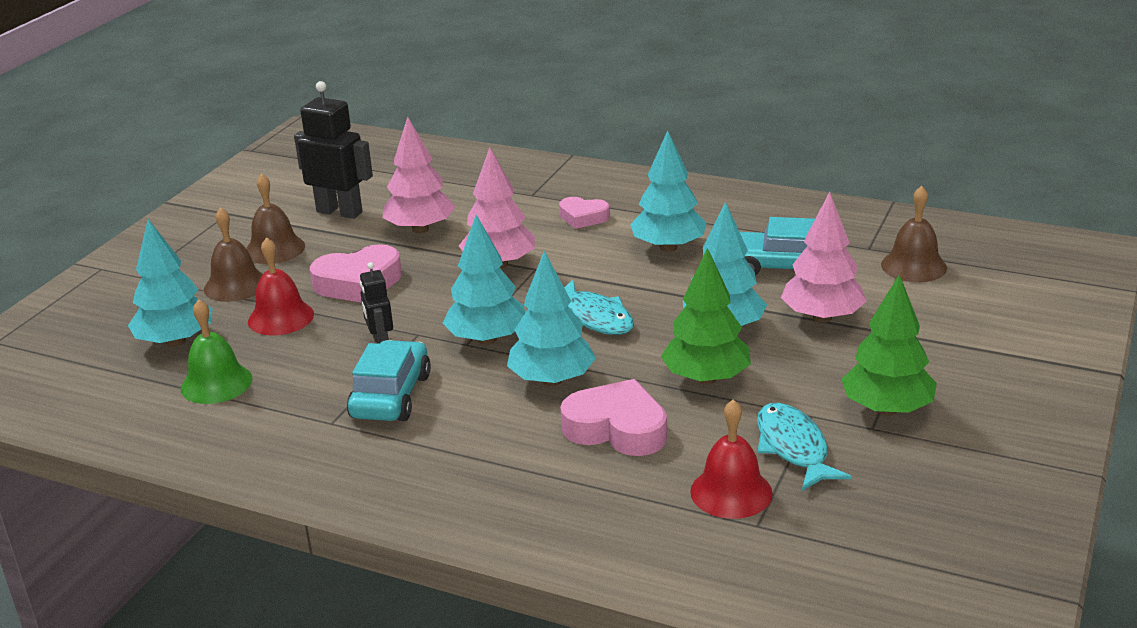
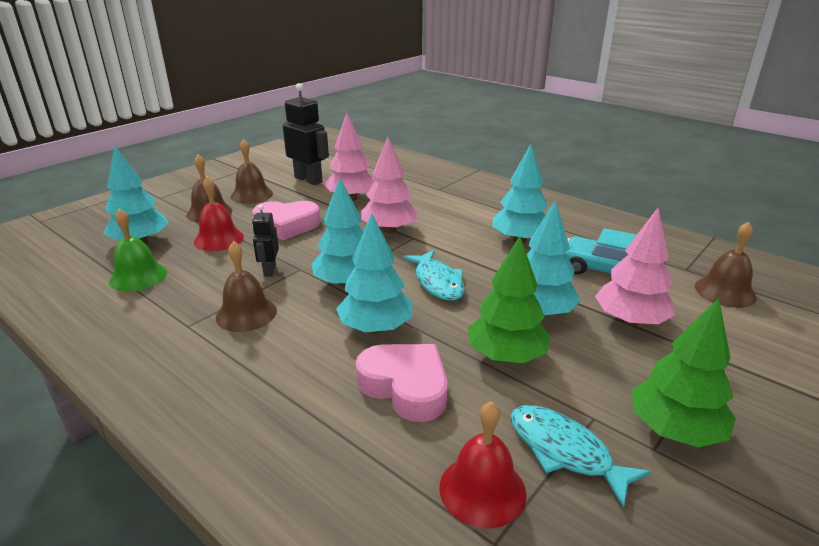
camera: 15 degrees right, 0 degrees up
turquoise car [347,340,431,421] -> brown bell [216,241,277,332]
pink heart [559,197,610,229] -> none
turquoise fish [757,403,852,491] -> turquoise fish turned 45 degrees counterclockwise [511,405,652,508]

